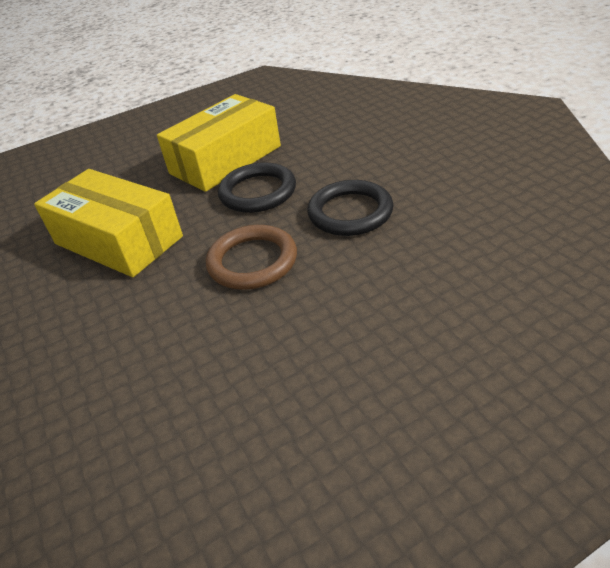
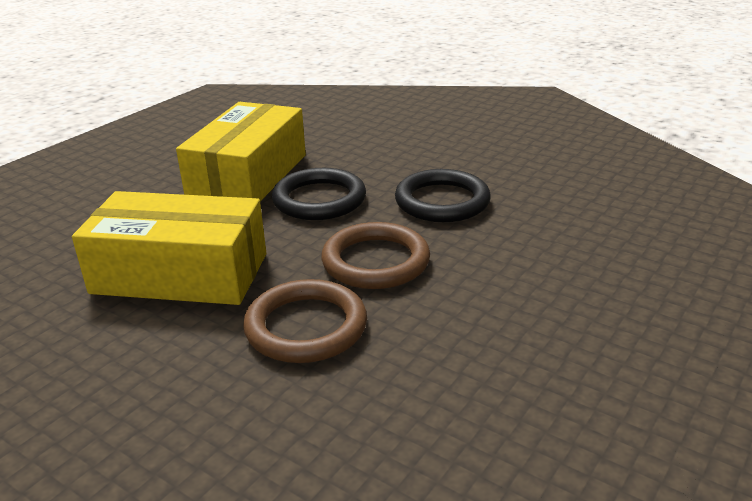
camera: 30 degrees left, 10 degrees down
none -> brown ring [243,279,367,363]

